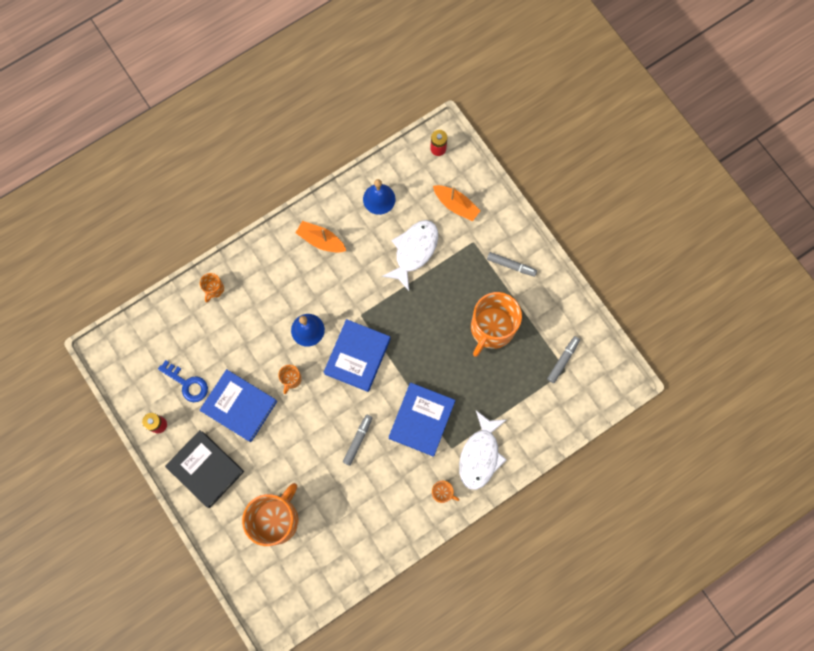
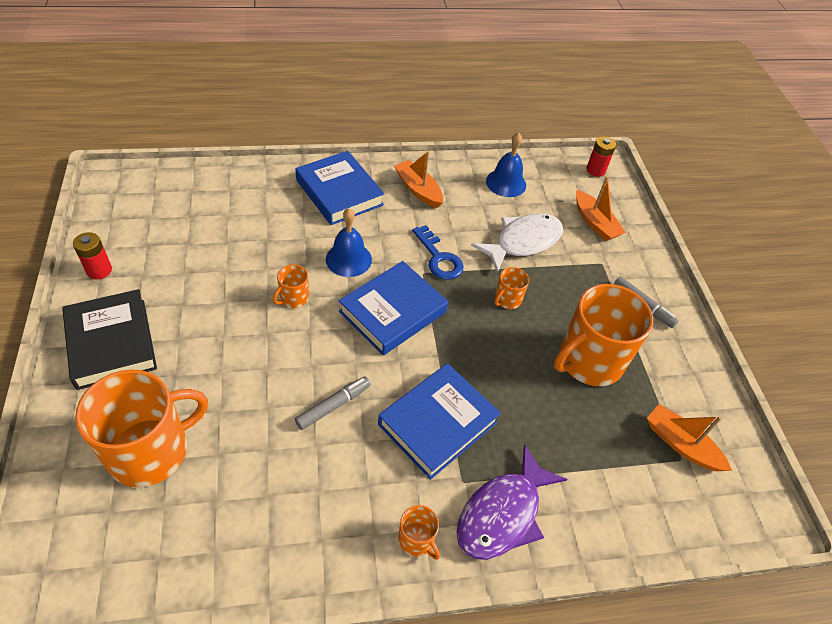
camera: 20 degrees right, 25 degrees down
blue key [158,360,208,402] -> blue key moved to [412,225,464,280]
orange mug [200,273,224,302] -> orange mug moved to [495,267,529,309]
blue book [200,369,277,442] -> blue book moved to [295,151,384,225]
white fish [459,411,507,490] -> purple fish [457,444,568,560]
grey marker [547,336,580,383] -> orange boat [647,404,732,471]

